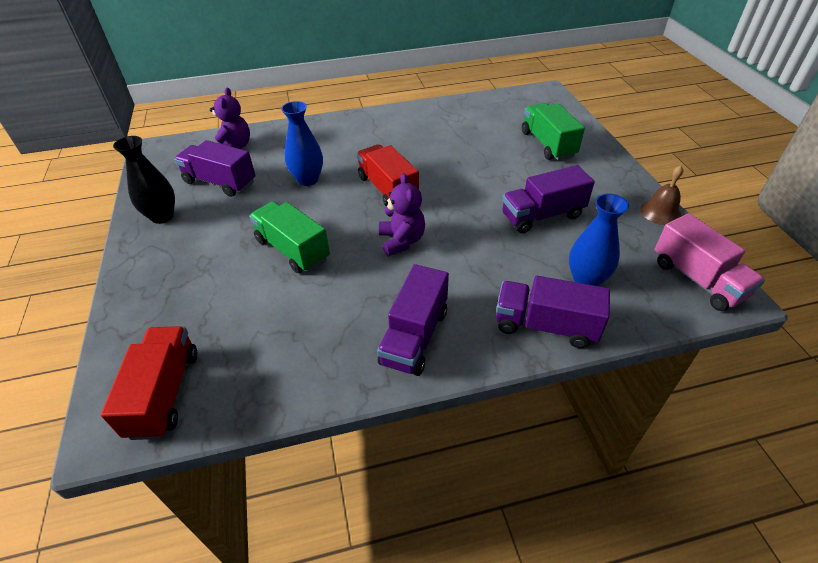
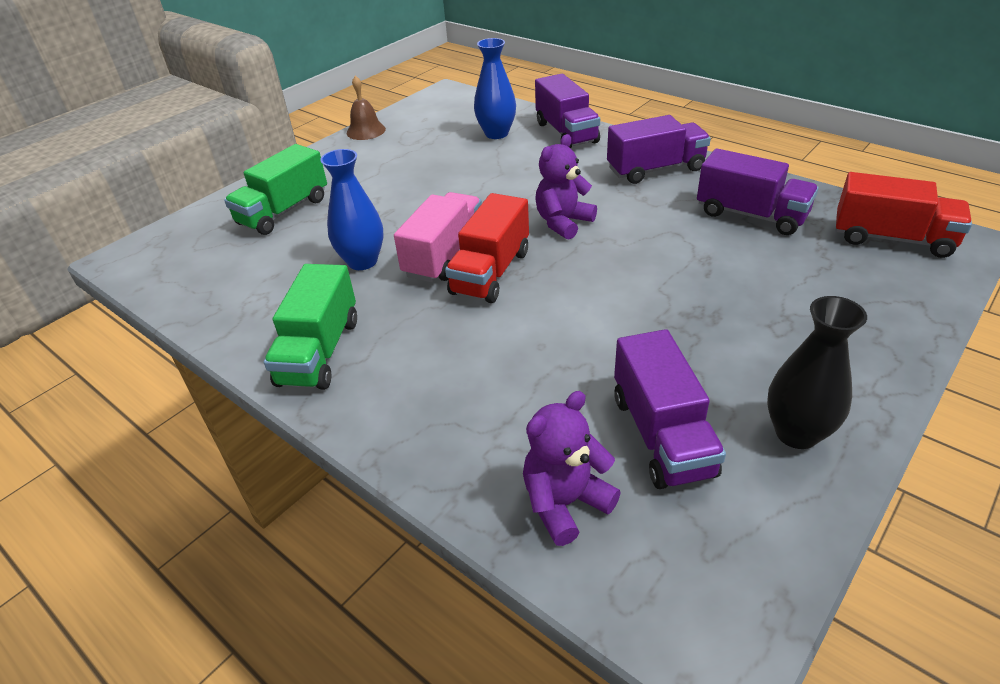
camera: 125 degrees left, 5 degrees down
red truck [101,326,197,440] -> red truck turned 120 degrees counterclockwise [835,172,972,258]
green truck [249,201,330,273] -> green truck moved to [264,264,357,390]
blue vase [281,101,323,186] -> blue vase moved to [320,149,384,270]
purple truck [502,165,595,233] -> purple truck moved to [697,148,819,235]
pink truck [655,213,765,311] -> pink truck moved to [394,192,482,282]

